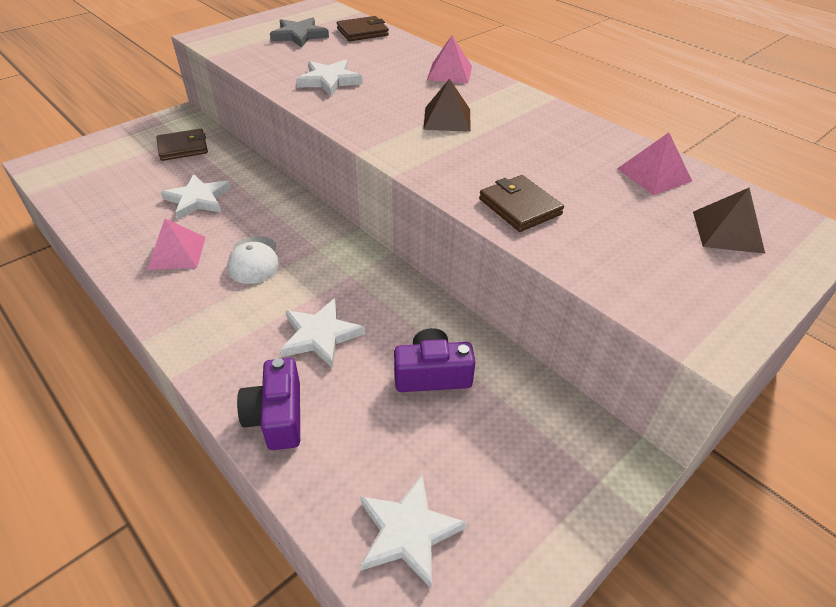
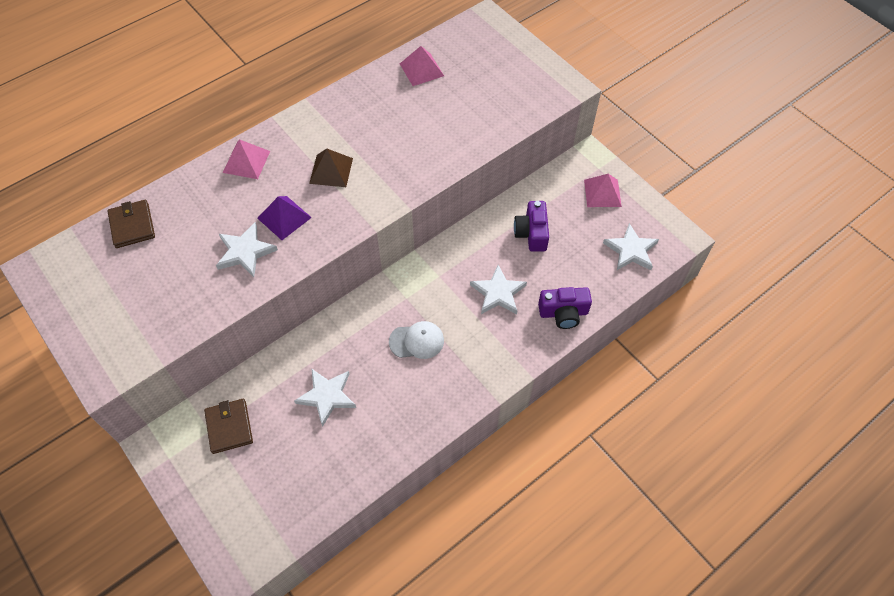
camera: 85 degrees left, 15 degrees up
pink pyramid [147,218,206,270] -> pink pyramid moved to [584,174,622,207]
grey star [270,17,329,48] -> none
brown wallet [479,175,564,232] -> none
brown pyramid [693,188,765,254] -> none
none -> purple pyramid [257,196,312,240]

